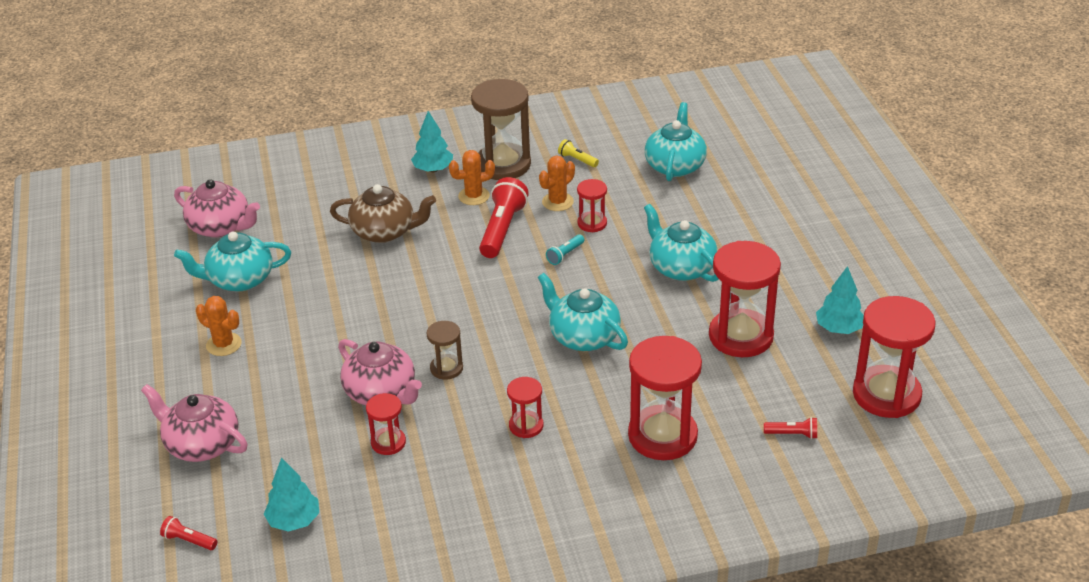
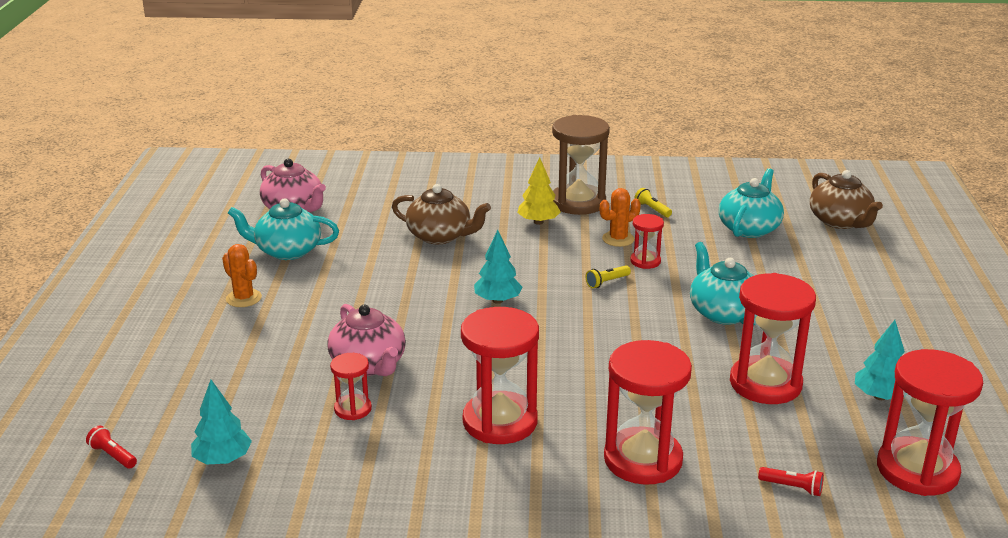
camera: 15 degrees right, 10 degrees down
pink teapot [141,384,248,462] -> none
turquoise tree [411,111,453,172] -> turquoise tree moved to [474,230,523,304]
brown hourglass [426,321,463,379] -> none
orange cactus [449,150,495,205] -> yellow tree [517,157,561,225]
red flashlight [479,177,529,258] -> none
red hourglass [507,377,543,438] -> red hourglass [461,307,539,444], size x1.98
turquoise teapot [538,273,628,351] -> none
turquoise flashlight [546,234,584,265] -> yellow flashlight [585,265,631,288]
none -> brown teapot [810,170,883,229]

